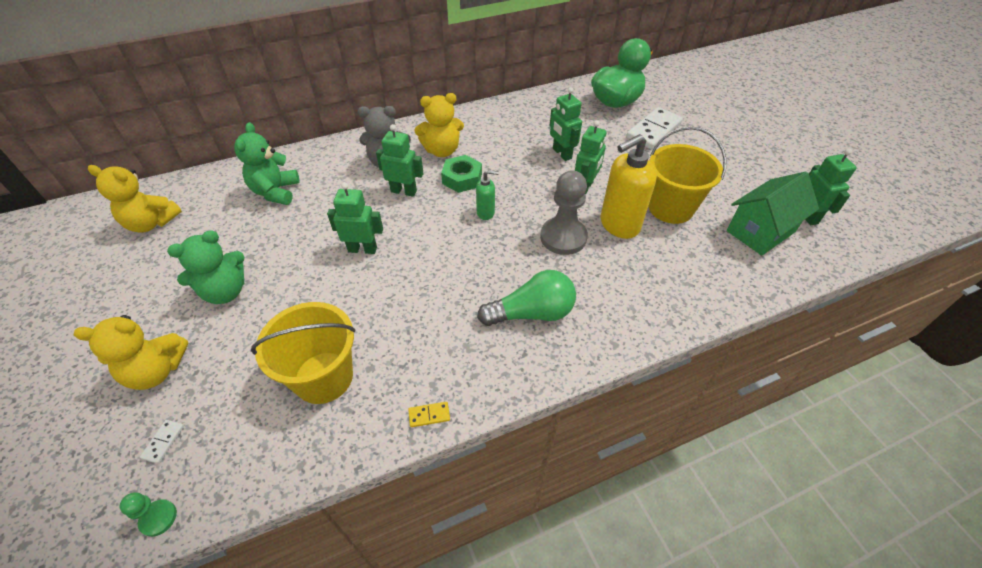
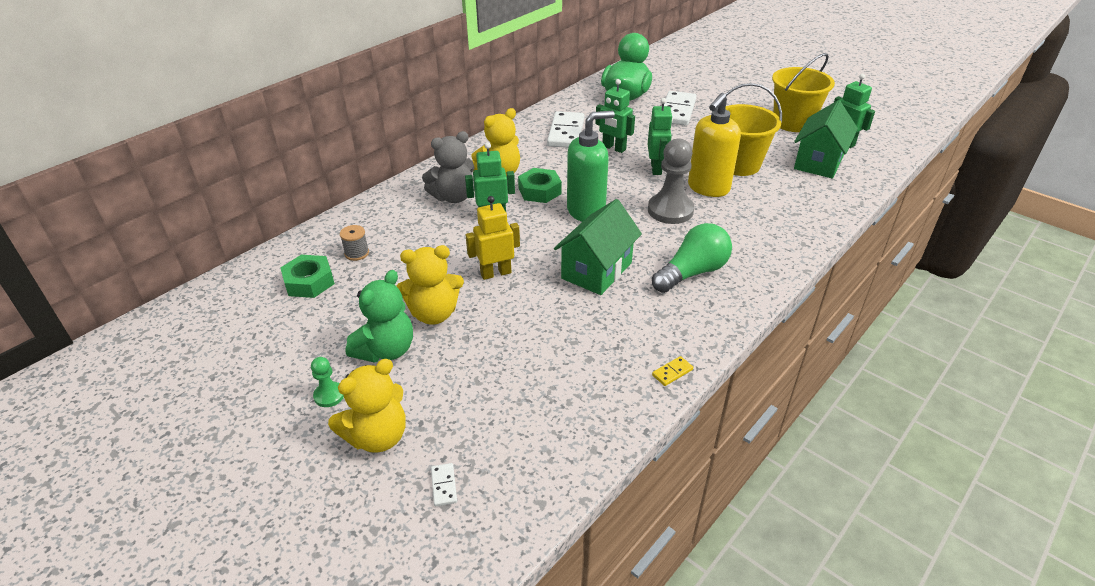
camera: 25 degrees left, 10 degrees down
yellow teddy bear [88,165,182,233] -> yellow teddy bear moved to [397,245,464,325]
green pawn [119,492,177,537] -> green pawn moved to [311,357,344,407]
green teddy bear [234,122,300,205] -> grey spool [340,225,369,261]
yellow bucket [251,302,356,404] -> yellow bucket moved to [772,53,835,132]
green robot [327,182,383,254] -> yellow robot [466,196,520,280]
green soap dispenser [476,170,499,220] -> green soap dispenser [567,111,615,222], size x1.95
none -> green nut [281,255,335,298]
none -> white domino [547,111,584,148]
none -> green house [554,199,642,295]

